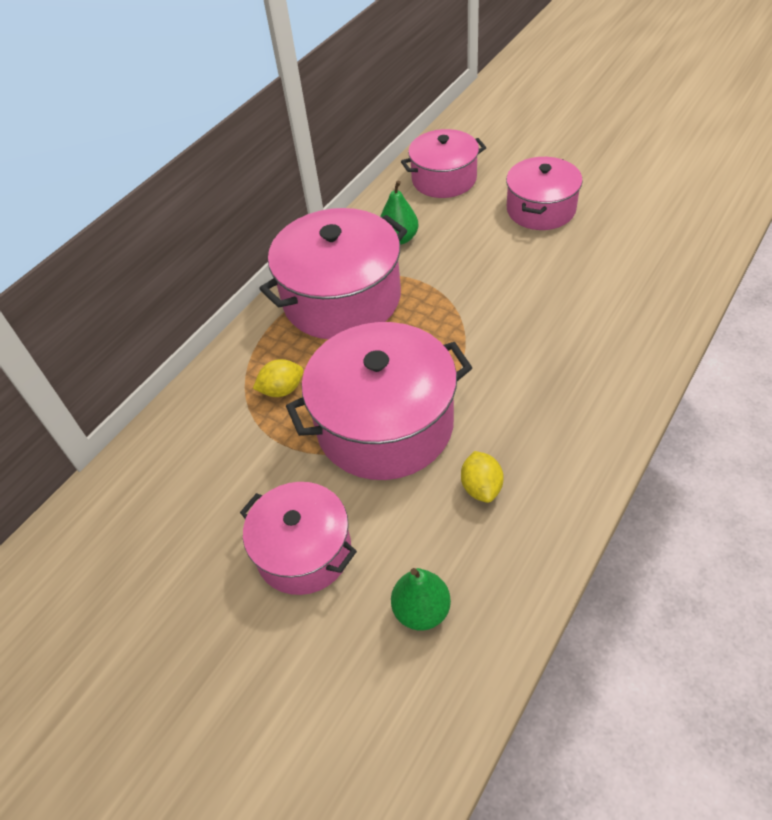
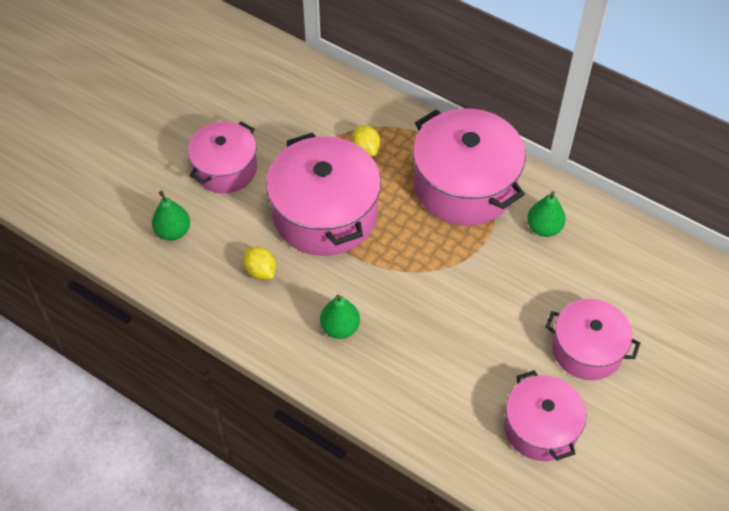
camera: 85 degrees right, 5 degrees up
pink pot [401,129,486,198] -> pink pot moved to [504,370,586,461]
yellow lemon [461,451,504,503] -> yellow lemon turned 60 degrees clockwise [243,247,276,280]
none -> green pear [320,294,360,339]

